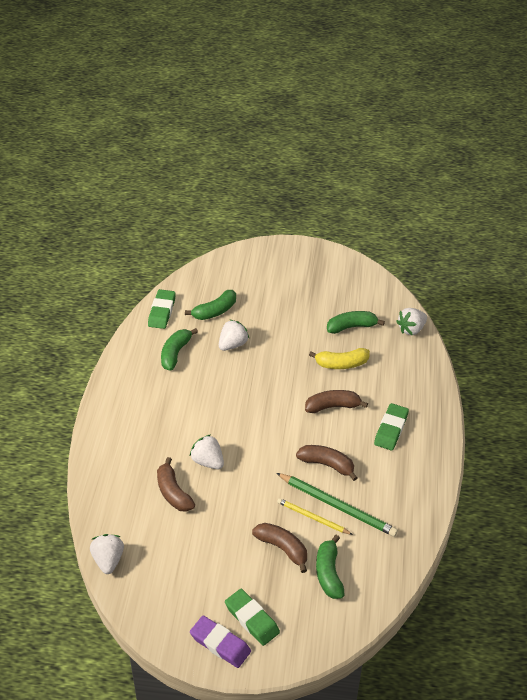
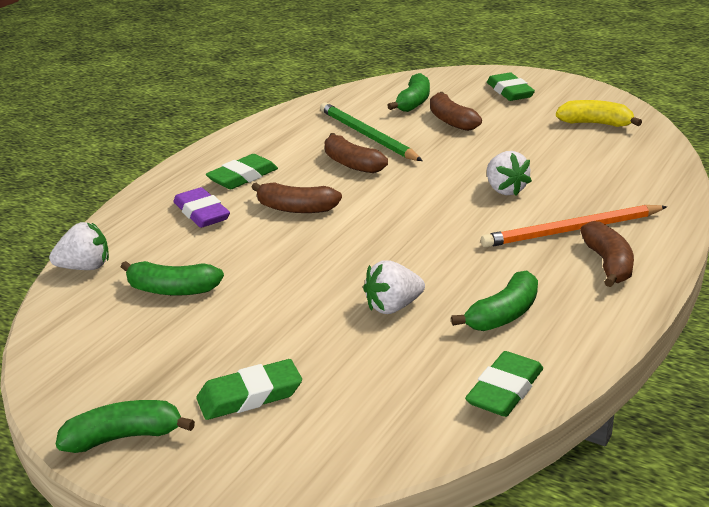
camera: 155 degrees left, 15 degrees down
white strawberry [90,534,124,574] -> none
brown banana [157,457,195,512] -> brown banana moved to [580,221,634,287]
green banana [185,290,236,320] -> green banana moved to [56,400,195,453]
purple eraser [190,616,251,668] -> purple eraser moved to [174,187,230,228]
yellow pencil [277,498,353,535] -> none
yellow banana [309,348,370,369] -> yellow banana moved to [556,100,642,127]
none -> green eraser [196,359,302,420]
none -> orange pencil [481,205,667,248]

